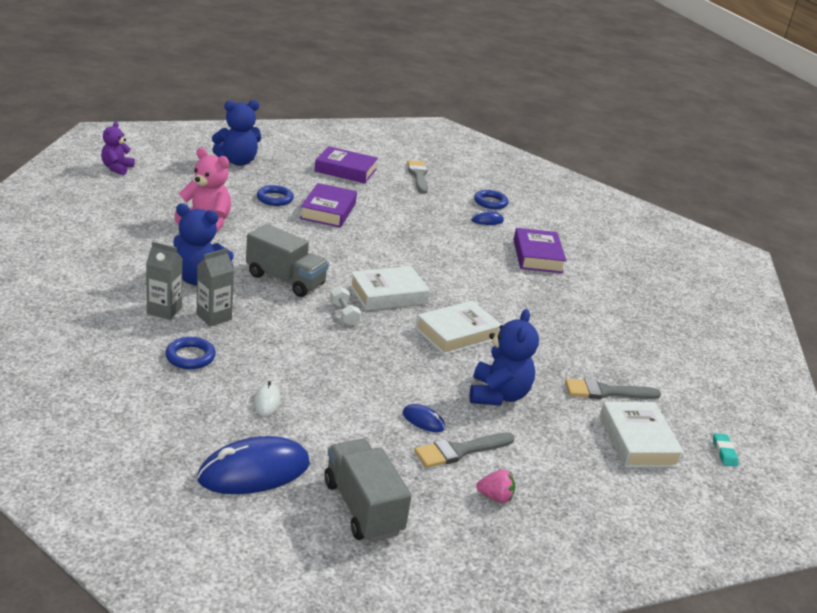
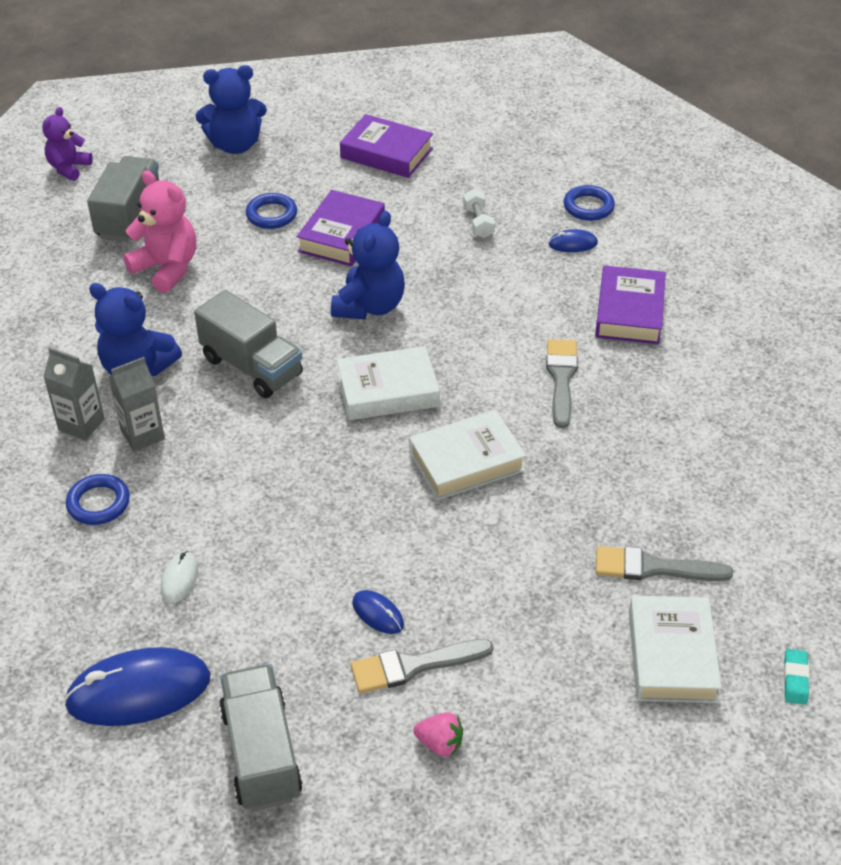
camera: 15 degrees right, 15 degrees up
white dumbbell [330,286,361,326] -> white dumbbell moved to [463,189,495,238]
grey brush [407,160,428,194] -> grey brush moved to [546,339,578,428]
blue teddy bear [470,309,539,406] -> blue teddy bear moved to [331,211,405,320]
none -> grey truck [87,156,159,242]

